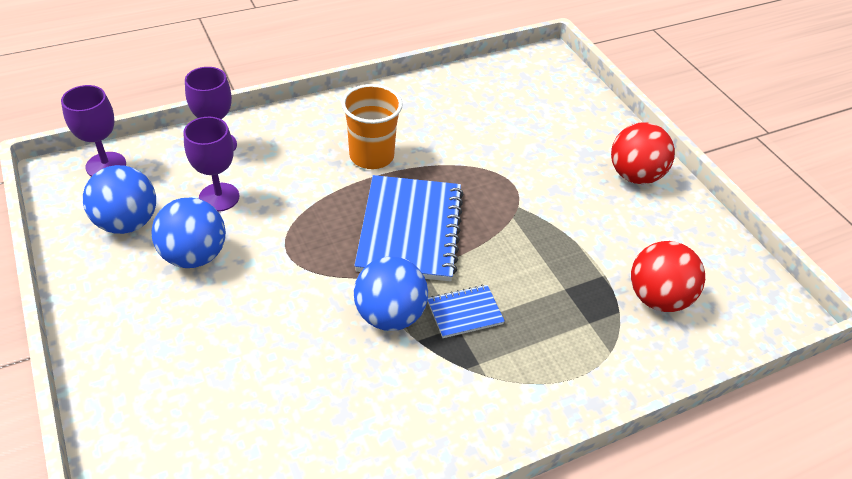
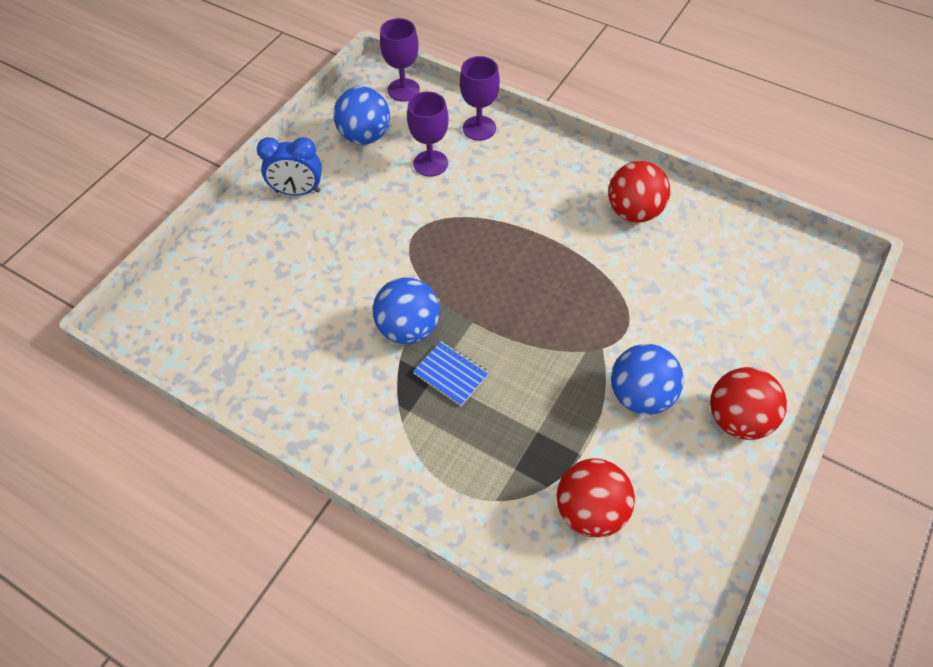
camera: 60 degrees right, 10 degrees up
blue ball [152,198,226,268] -> blue ball moved to [611,344,684,415]
orange cup [341,84,403,169] -> none
blue notebook [354,175,464,281] -> none
none -> blue clock [257,137,322,195]
none -> red ball [608,161,670,223]

